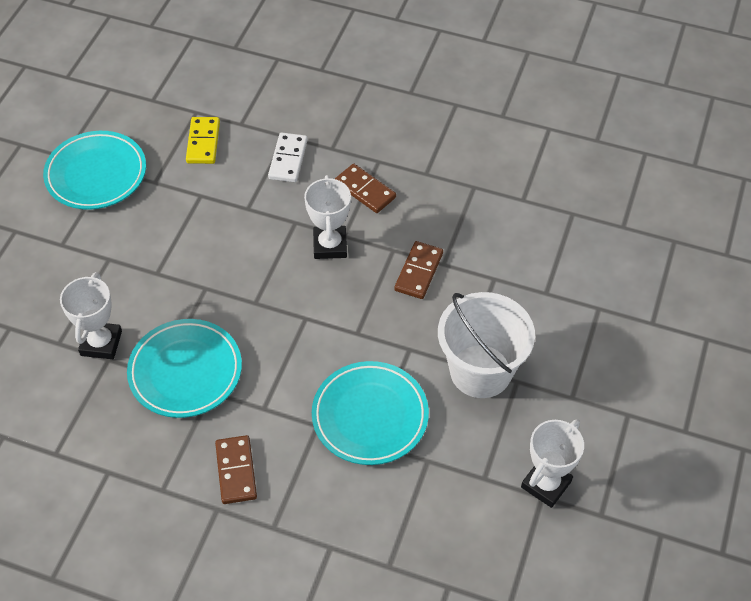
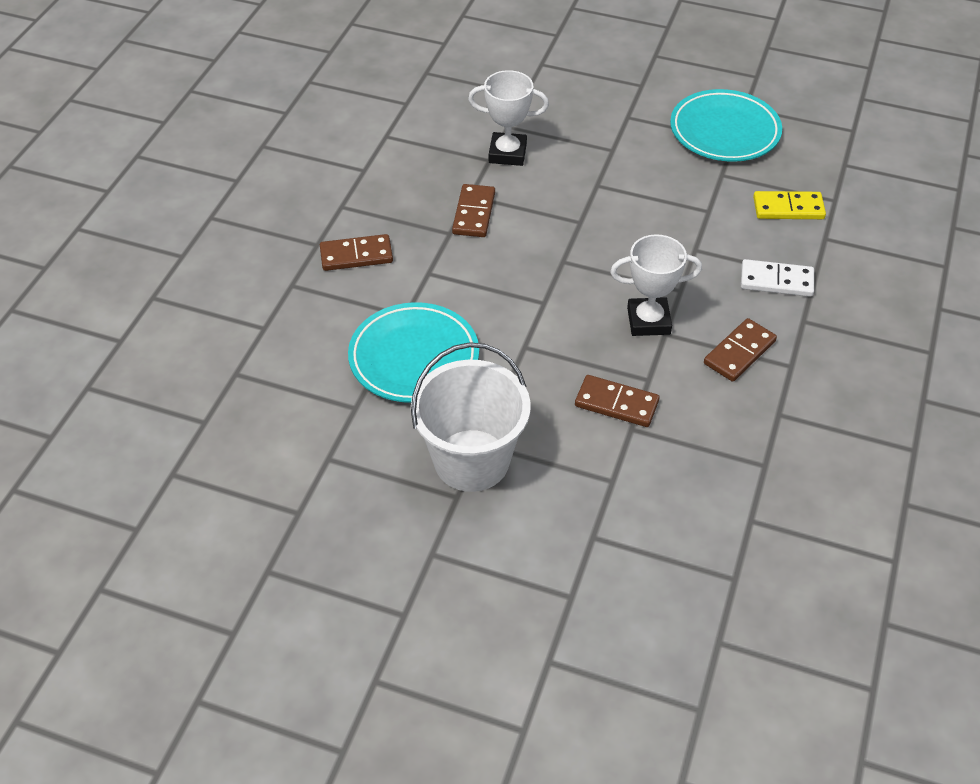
camera: 90 degrees right, 5 degrees down
turquoise plate [127,319,242,418] -> brown domino [452,184,495,237]
white trophy [521,419,584,508] -> none

